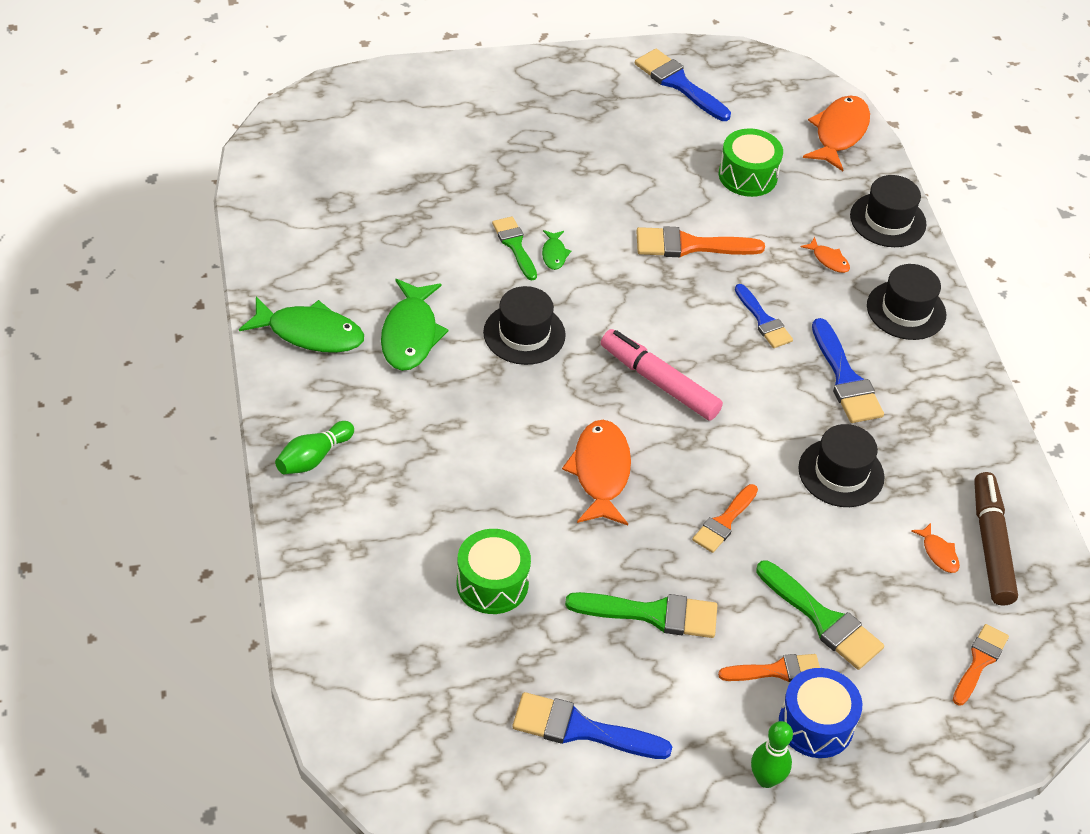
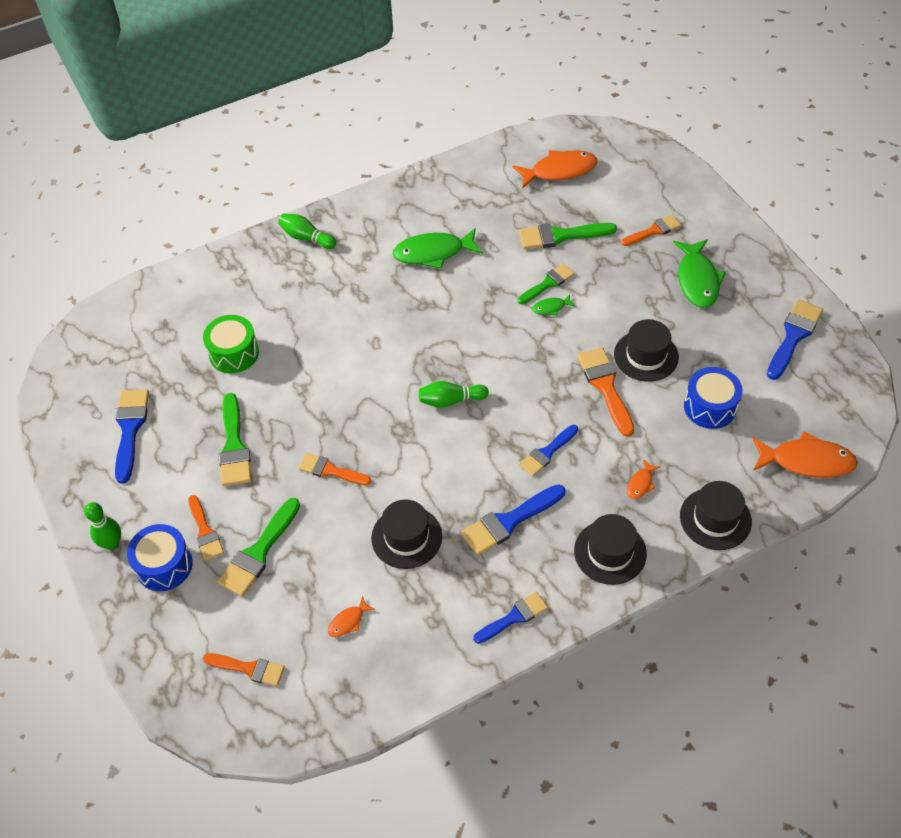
camera: 80 degrees right, 5 degrees up
green fish [239,297,364,353] -> green fish moved to [673,239,726,308]
black hat [483,286,566,365] -> black hat moved to [614,319,679,382]
orange fish [562,420,631,525] -> orange fish moved to [512,150,598,189]
pink marker [601,329,723,421] -> green bowling pin [419,381,489,408]
green drum [719,128,783,197] -> blue drum [684,367,743,429]
brown marker [974,472,1018,606] -> none
none -> blue brush [473,592,548,644]
none -> green brush [519,223,617,249]
none -> orange brush [621,215,681,246]

